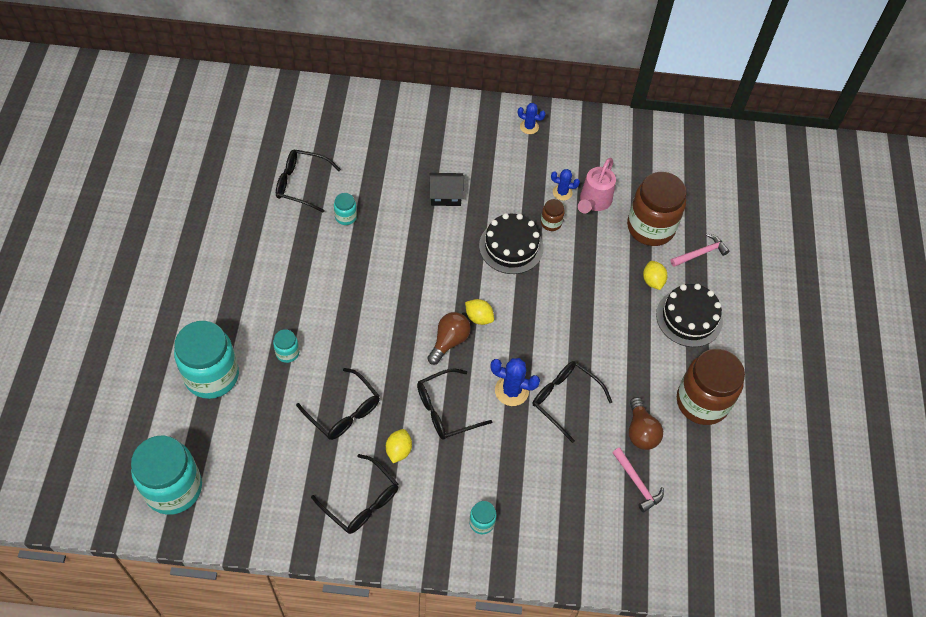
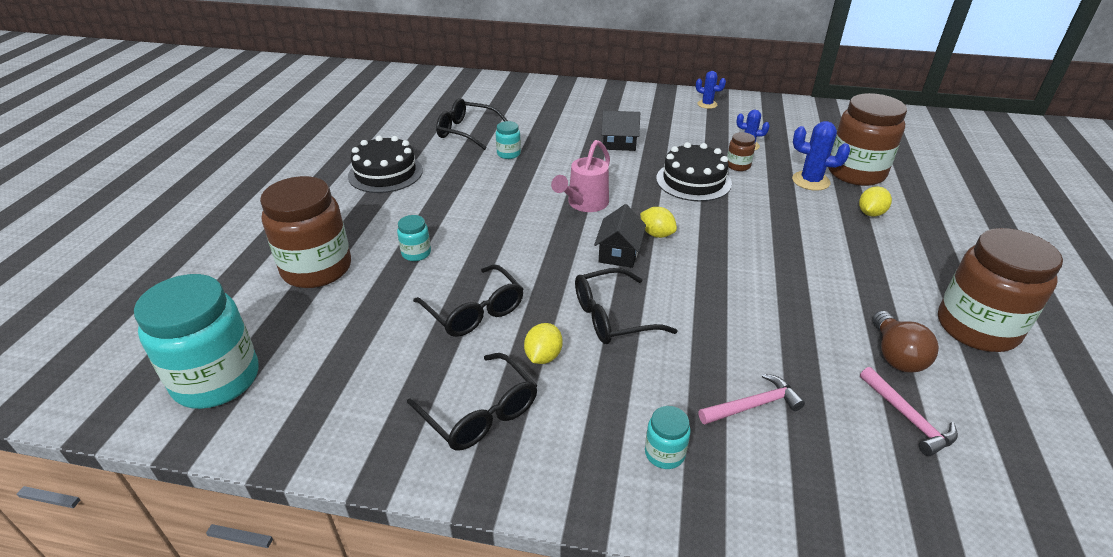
camera: 10 degrees right, 20 degrees down
turquoise jar [174,321,239,399] -> brown jar [260,176,351,288]
brown light bulb [427,312,470,365] -> black house [594,204,646,268]
blue cactus [491,358,540,406] -> blue cactus moved to [792,121,850,191]
black glasses [533,361,612,443] -> none
pink watering can [578,158,616,214] -> pink watering can moved to [551,140,610,212]
yellow lemon [643,261,668,290] -> yellow lemon turned 45 degrees clockwise [859,187,892,216]
black cake [656,284,723,347] -> black cake moved to [348,136,423,193]
pink hammer [670,234,729,267] -> pink hammer moved to [699,374,805,425]

